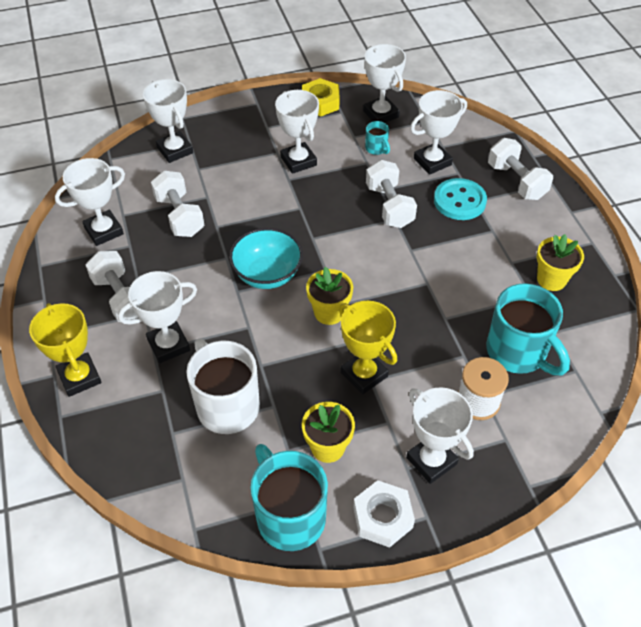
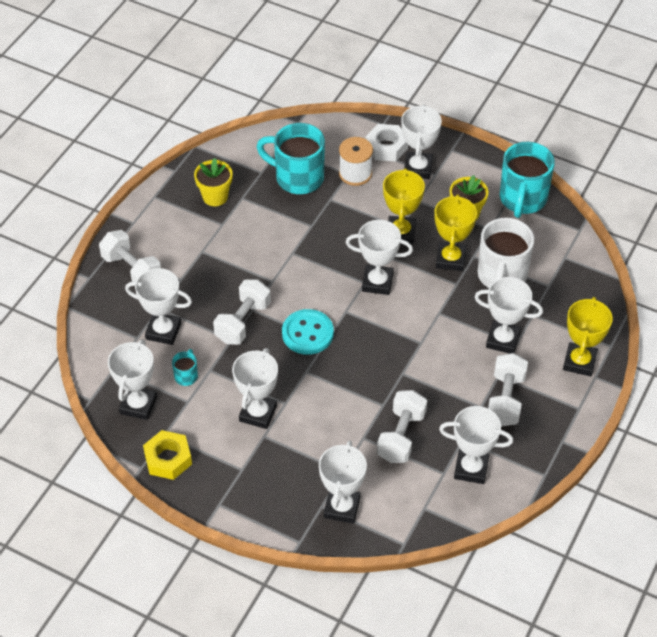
camera: 135 degrees left, 0 degrees up
turquoise bowl [229,228,303,289] -> none
yellow flower pot [306,267,353,325] -> white trophy [346,220,413,295]
white nut [353,480,415,548] -> white nut moved to [366,124,408,162]
turquoise button [434,178,487,220] -> turquoise button moved to [282,309,334,355]
turquoise mug [486,283,570,375] -> turquoise mug turned 75 degrees counterclockwise [256,123,325,194]
white dumbbell [488,138,553,200] -> white dumbbell turned 60 degrees counterclockwise [99,230,161,282]
none -> yellow trophy [435,194,477,271]

